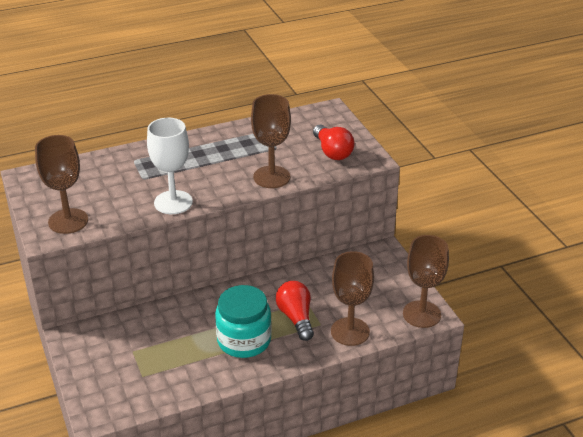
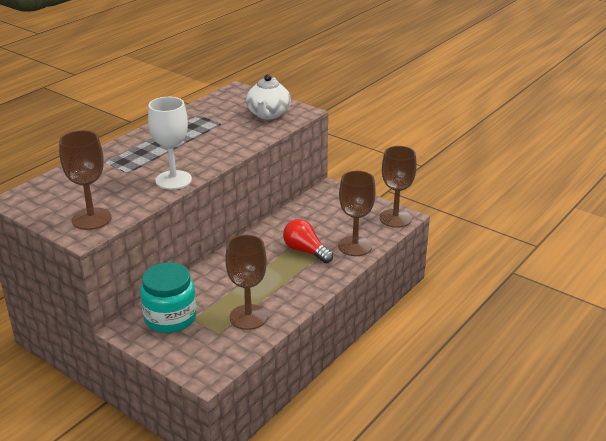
camera: 30 degrees left, 5 degrees down
turquoise jar [215,285,272,358] -> turquoise jar moved to [140,263,197,333]
brown goblet [251,94,291,188] -> brown goblet moved to [225,235,268,330]
red light bulb [313,125,355,160] -> white teapot [246,74,291,119]

